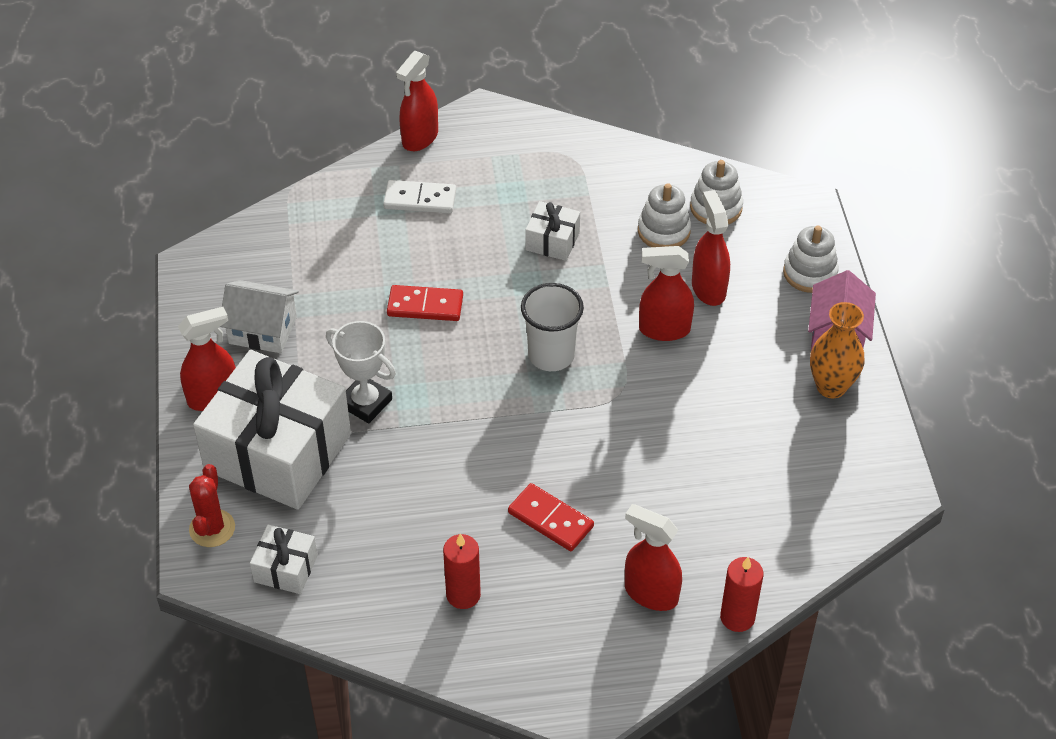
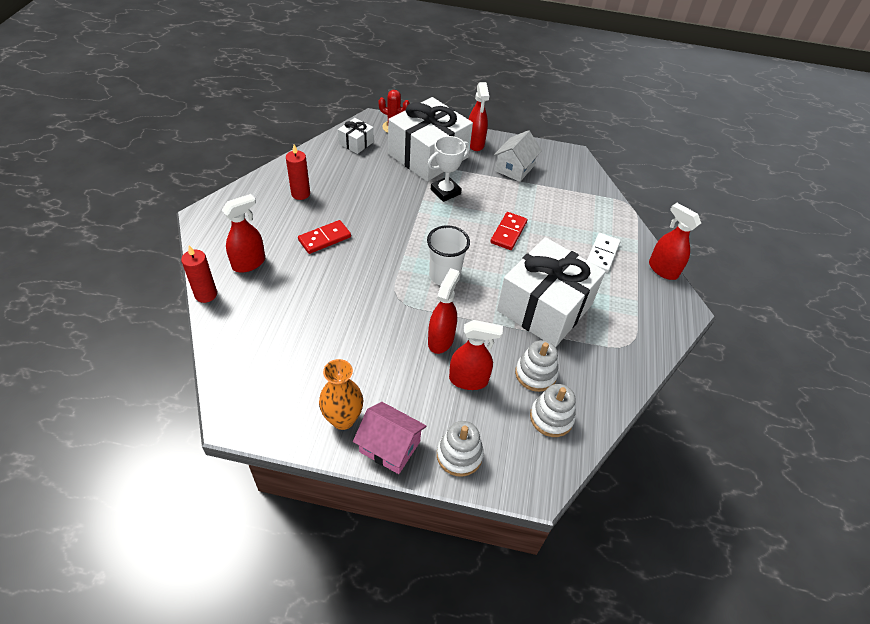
camera: 105 degrees right, 0 degrees up
white gift [525,201,580,261] -> white gift [497,237,606,347], size x2.29

